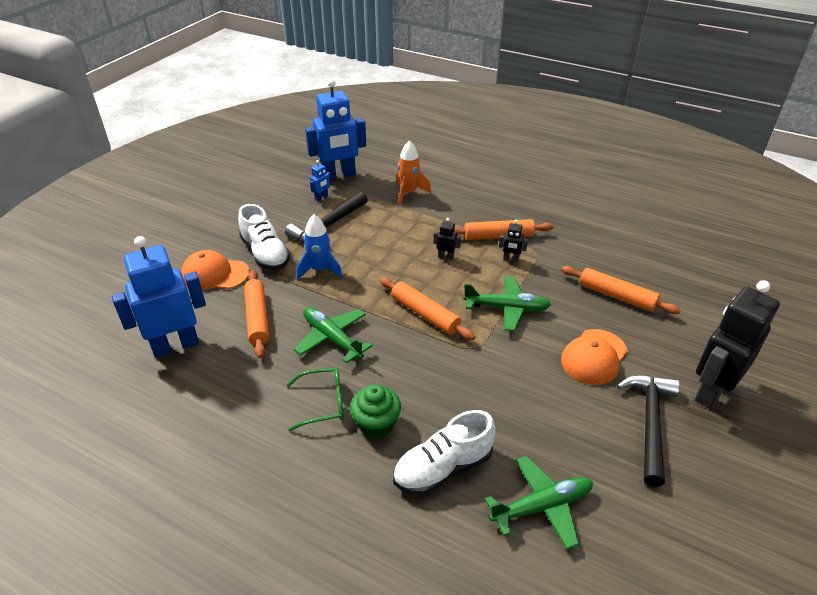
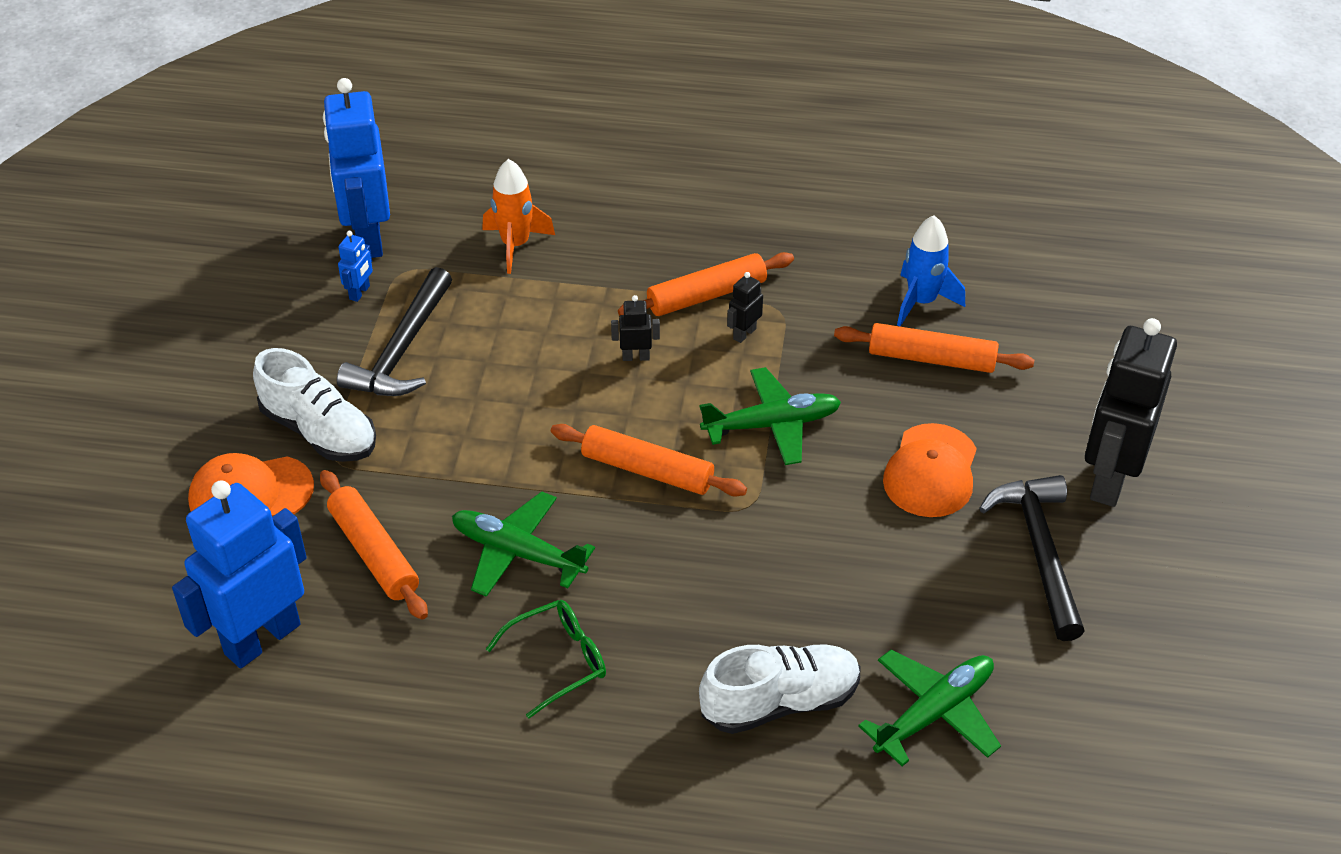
camera: 20 degrees left, 5 degrees up
blue rocket [296,214,343,280] -> blue rocket moved to [897,215,965,326]
blue robot [305,79,366,180] -> blue robot turned 120 degrees clockwise [323,78,390,258]
green cupcake [350,384,401,438] -> none
white shoe [393,410,496,495] -> white shoe turned 150 degrees counterclockwise [699,644,861,734]
black robot [499,220,528,262] -> black robot turned 135 degrees clockwise [727,272,763,343]

